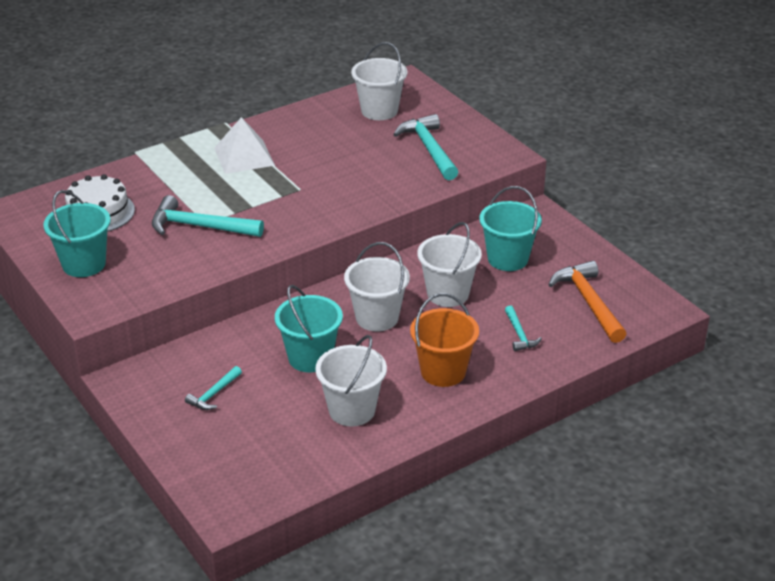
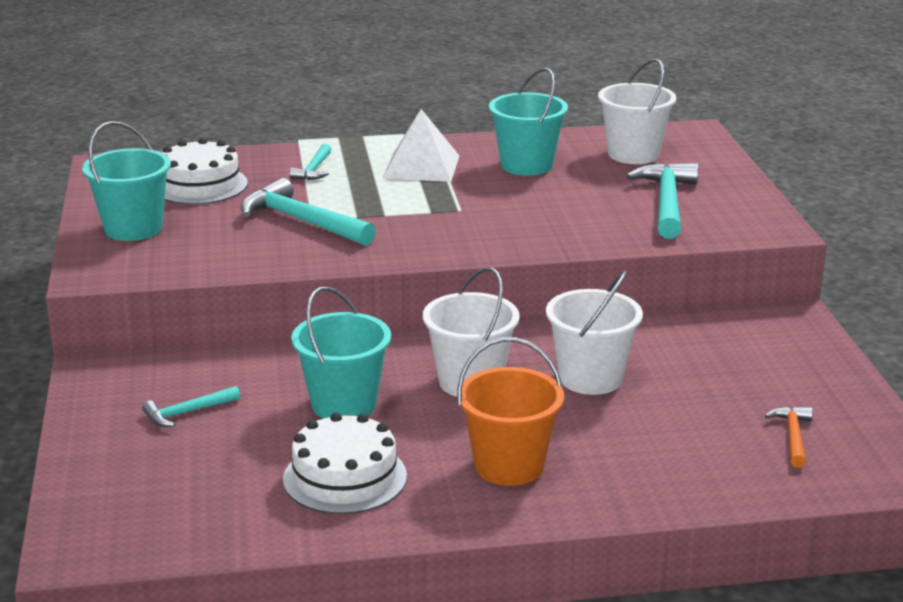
camera: 25 degrees right, 10 degrees down
white bucket [315,335,387,426] -> white cake [283,412,407,514]
turquoise bucket [479,186,542,271] -> turquoise bucket moved to [489,68,568,176]
turquoise hammer [505,305,542,351] -> turquoise hammer moved to [289,144,331,180]
orange hammer [548,261,626,343] -> orange hammer [765,406,813,468], size x0.53

